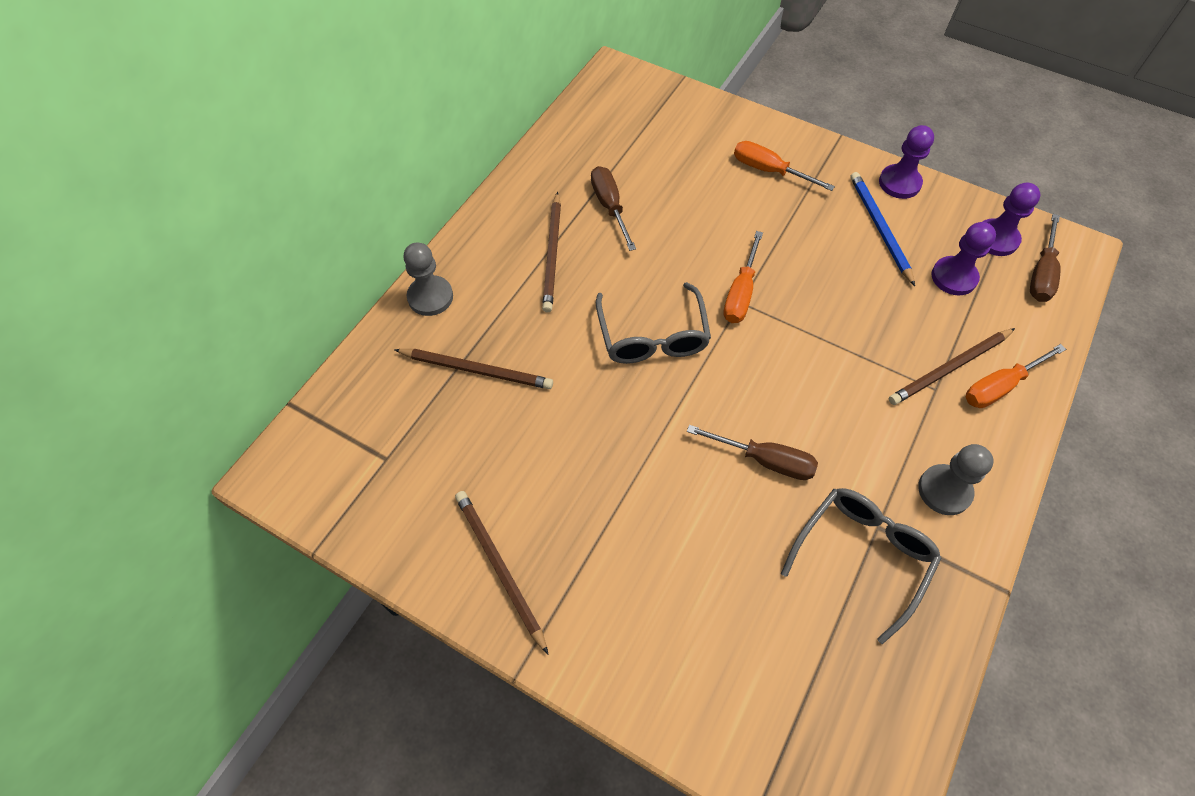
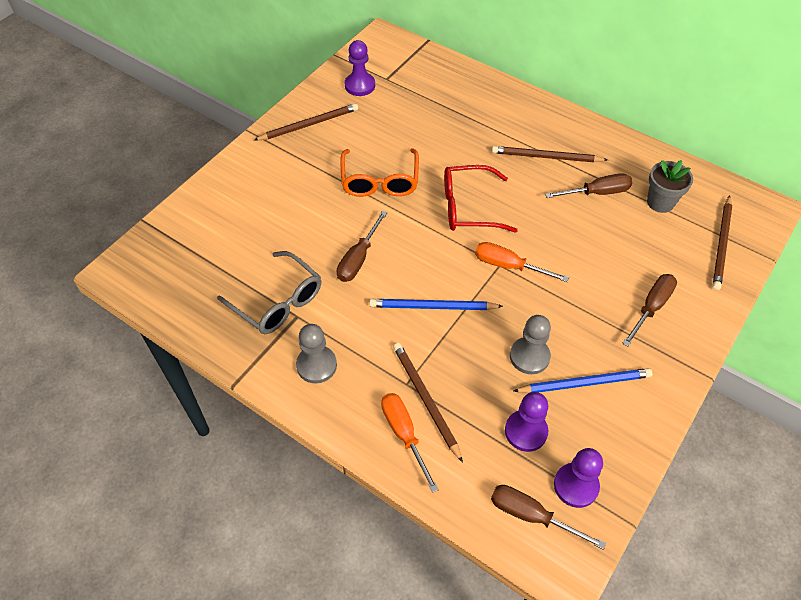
camera: 95 degrees right, 5 degrees down
brown pencil [394,349,553,389] -> brown pencil moved to [713,195,732,290]
grey pawn [403,242,453,316] -> grey pawn moved to [510,315,551,374]
grey glasses [596,282,711,364] -> red glasses [444,165,518,233]
orange screwdriver [734,141,835,191] -> brown screwdriver [622,274,677,347]
purple pawn [879,125,934,199] -> purple pawn moved to [344,40,375,96]
none -> orange glasses [340,149,419,197]
none -> blue pencil [369,299,503,310]
none -> grey flower pot [647,160,693,213]

